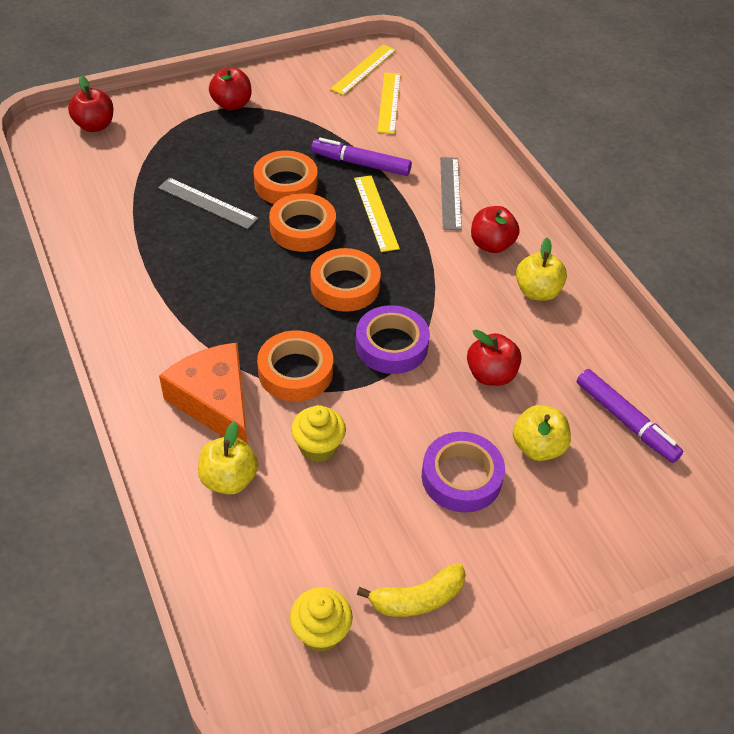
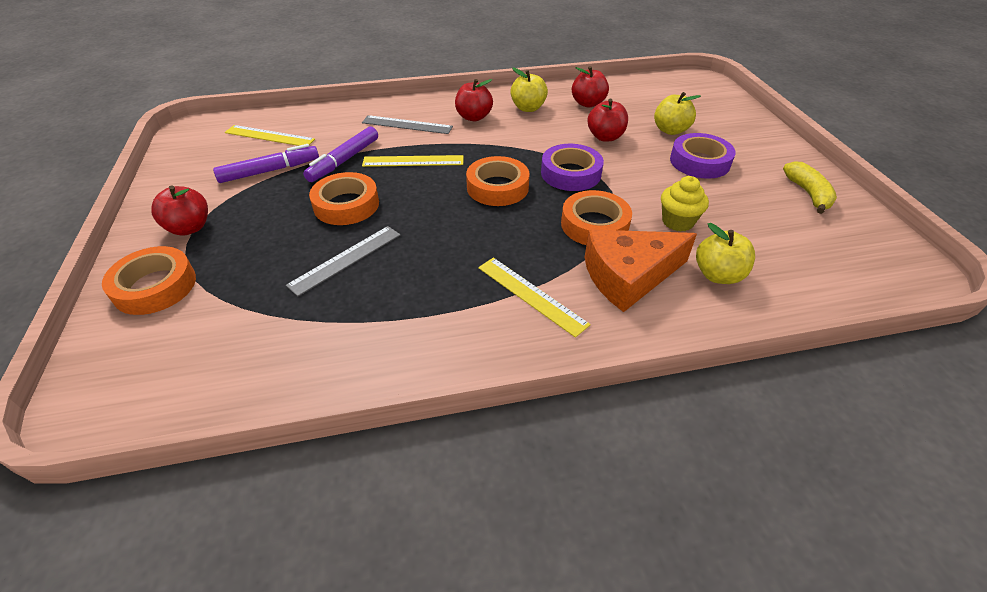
camera: 75 degrees left, 5 degrees down
red apple [68,75,113,132] -> red apple moved to [572,66,609,107]
orange tape [269,193,336,252] -> orange tape moved to [102,246,196,315]
yellow cupcake [290,587,353,652] -> none
yellow ruler [330,44,396,95] -> yellow ruler moved to [478,258,591,338]
purple marker [577,369,684,463] -> purple marker moved to [213,144,319,183]

